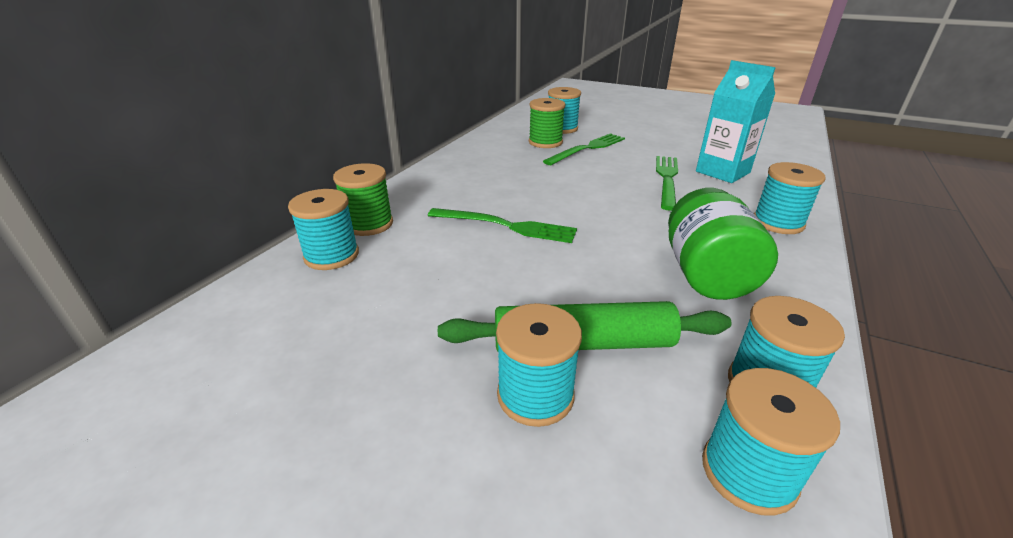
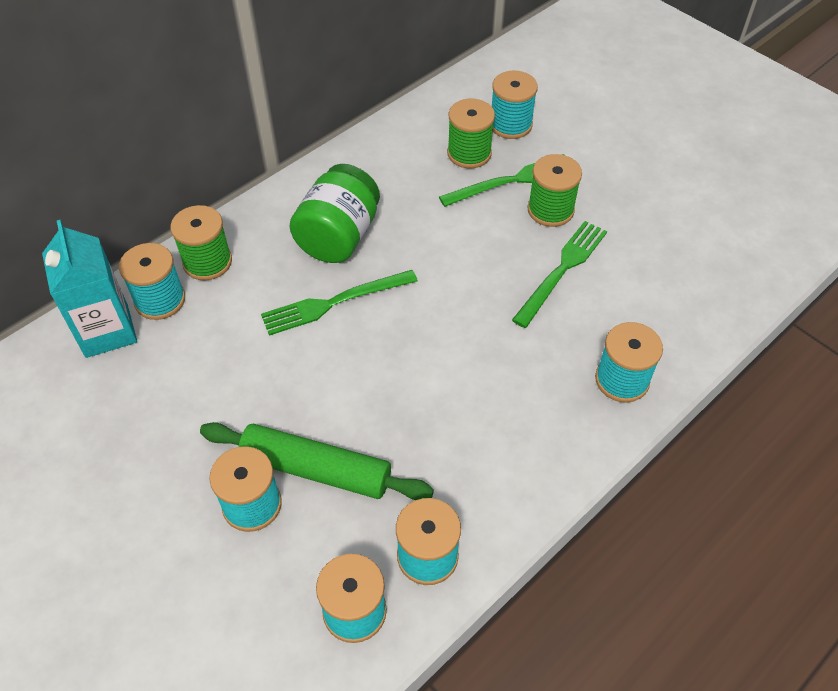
camera: 20 degrees right, 20 degrees up
green fork [428,208,577,243] -> green fork turned 120 degrees clockwise [261,270,418,336]
green jar [668,188,778,300] -> green jar moved to [289,164,380,263]
turquoise carton [696,60,776,183] -> turquoise carton moved to [42,220,137,358]
none -> green spool [528,154,582,227]

